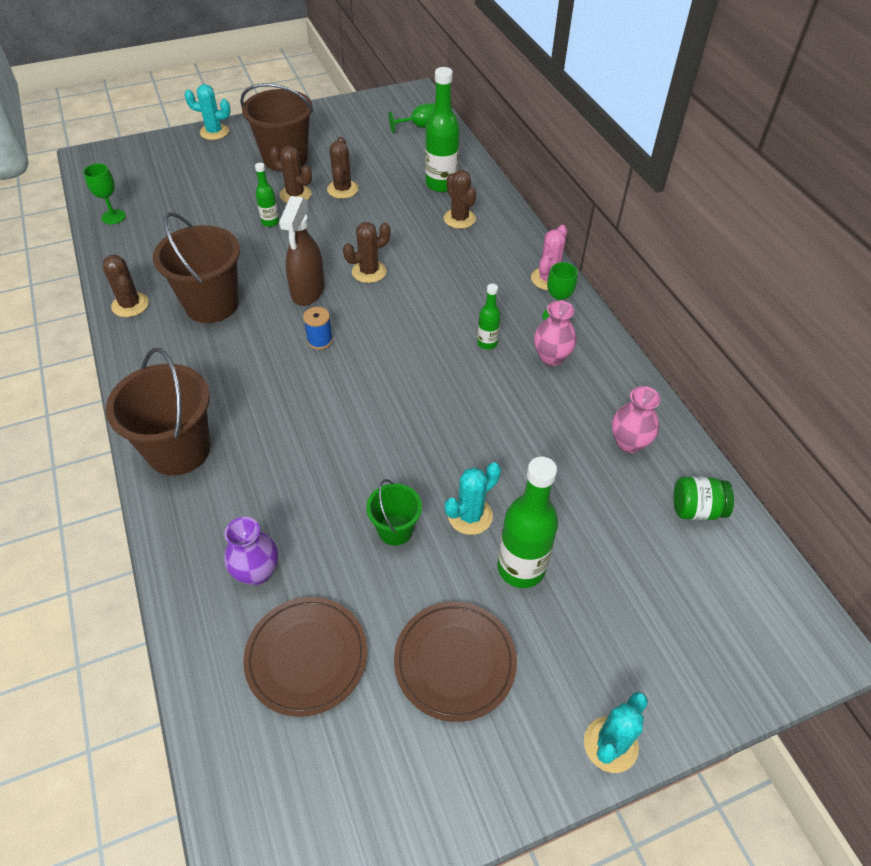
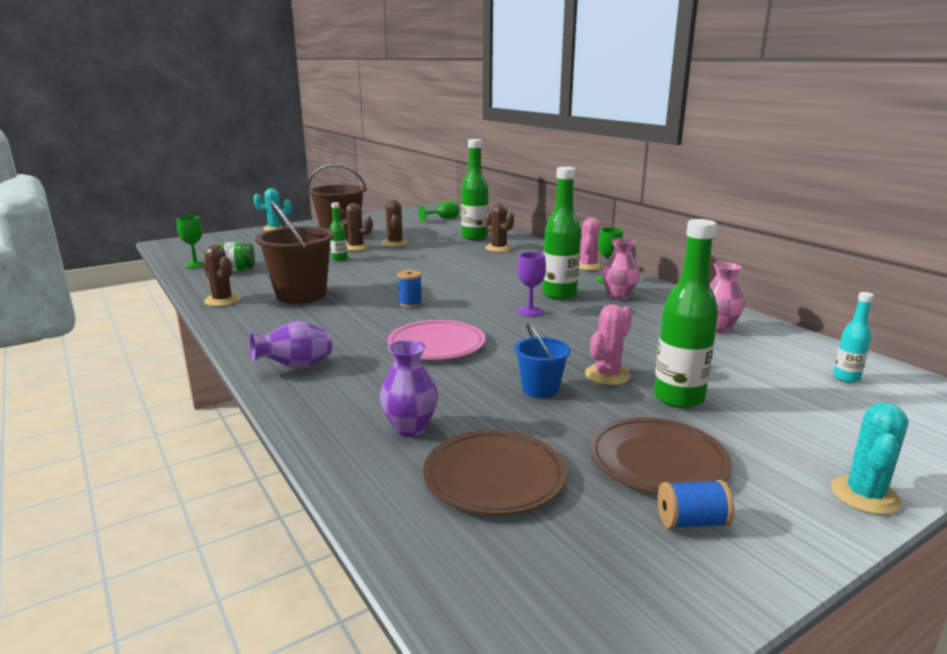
camera: 10 degrees left, 30 degrees down
brown bucket [106,348,210,476] -> purple vase [249,321,332,369]
brown spray bottle [279,196,325,306] -> none
brown cactus [343,222,391,283] -> none
green bucket [366,479,422,546] -> blue bucket [514,323,571,398]
turquoise cactus [445,462,501,535] -> pink cactus [585,304,632,385]
green bottle [477,284,501,349] -> green bottle [542,167,581,300], size x1.89
green jar [674,477,734,520] -> green jar moved to [218,242,255,271]
none -> pink plate [387,320,485,360]
none -> purple goblet [518,252,546,316]
none -> blue spool [658,480,734,529]
none -> turquoise bottle [833,292,874,383]

